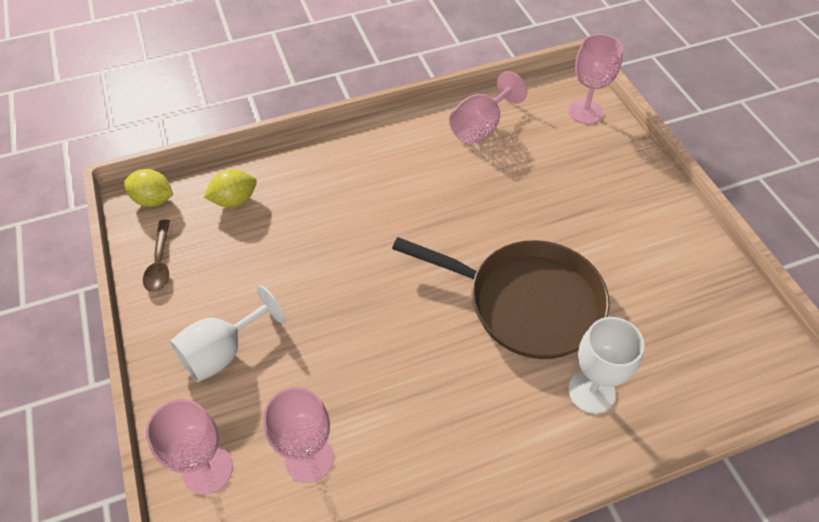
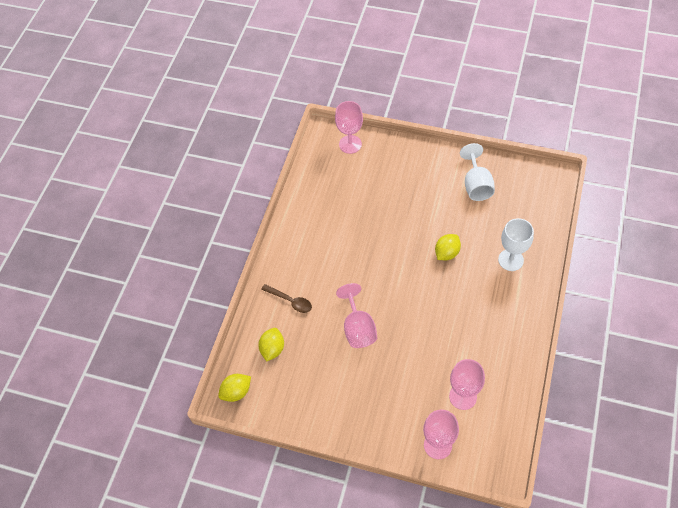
camera: 50 degrees left, 5 degrees up
brown spoon [143,219,170,292] -> brown spoon moved to [261,284,312,313]
white goblet [170,285,285,382] -> white goblet moved to [460,143,495,201]
brown pan [392,237,610,359] -> yellow lemon [435,234,461,260]
pink goblet [449,71,527,145] -> pink goblet moved to [336,283,377,348]

